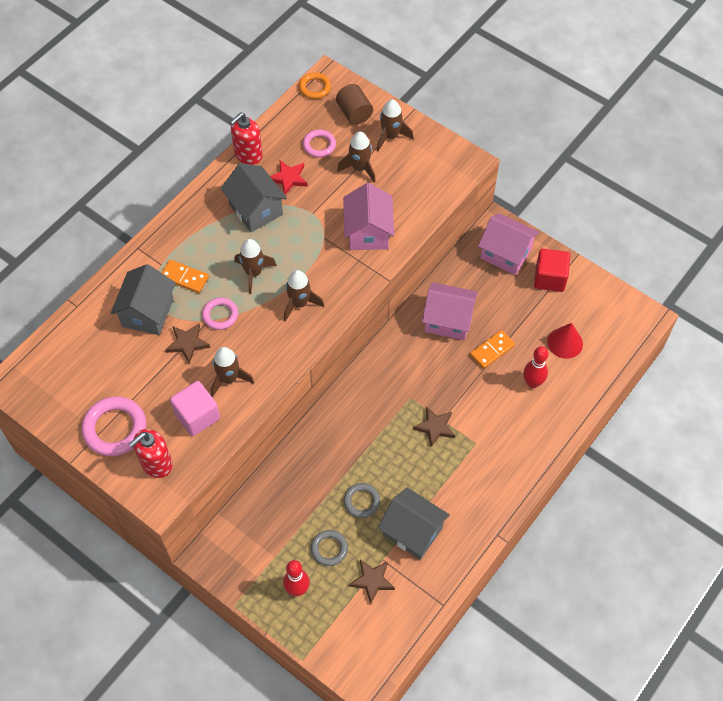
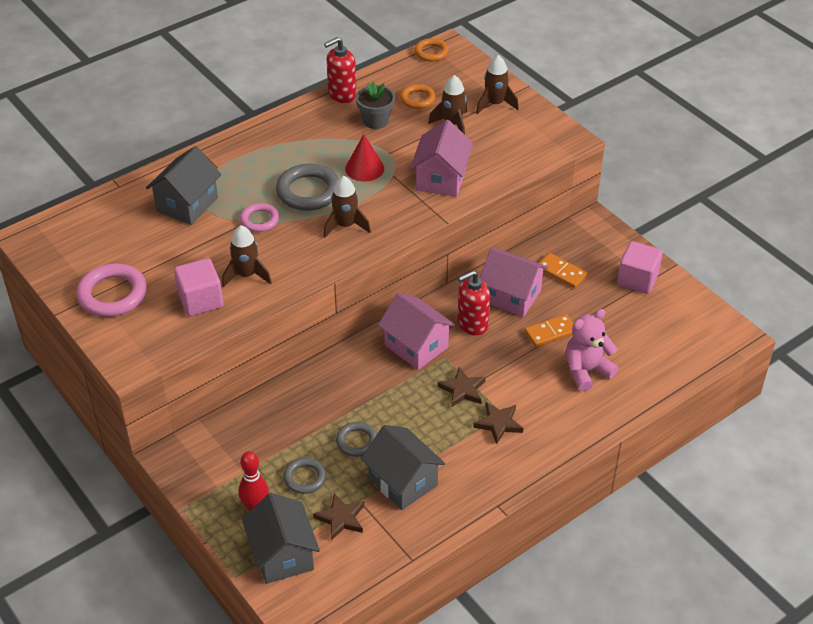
camera: 15 degrees right, 15 degrees down
red soap dispenser [129,429,172,478] -> red soap dispenser moved to [457,270,490,336]
orange domino [162,260,209,293] -> orange domino moved to [539,253,588,288]
brown star [165,323,210,364] -> brown star moved to [473,402,523,444]
grey house [221,163,287,232] -> grey house moved to [242,493,320,584]
brown rocket [235,239,277,294] -> grey ring [276,164,339,211]
red star [270,160,308,195] -> grey flower pot [356,82,395,129]
pink ring [303,130,336,158] -> orange ring [400,84,436,109]
brown cylinder [336,84,373,125] -> none
pink house [478,213,539,275] -> pink house moved to [378,293,455,370]
red bowling pin [524,346,548,388] -> pink teddy bear [566,309,618,391]
red cube [534,249,570,292] -> pink cube [617,241,663,294]
red cone [547,323,583,359] -> red cone moved to [345,134,384,182]

